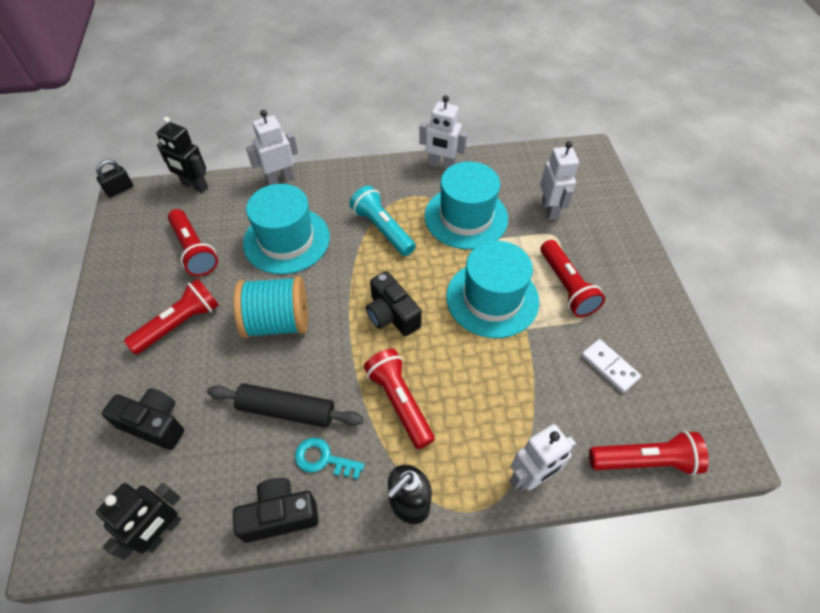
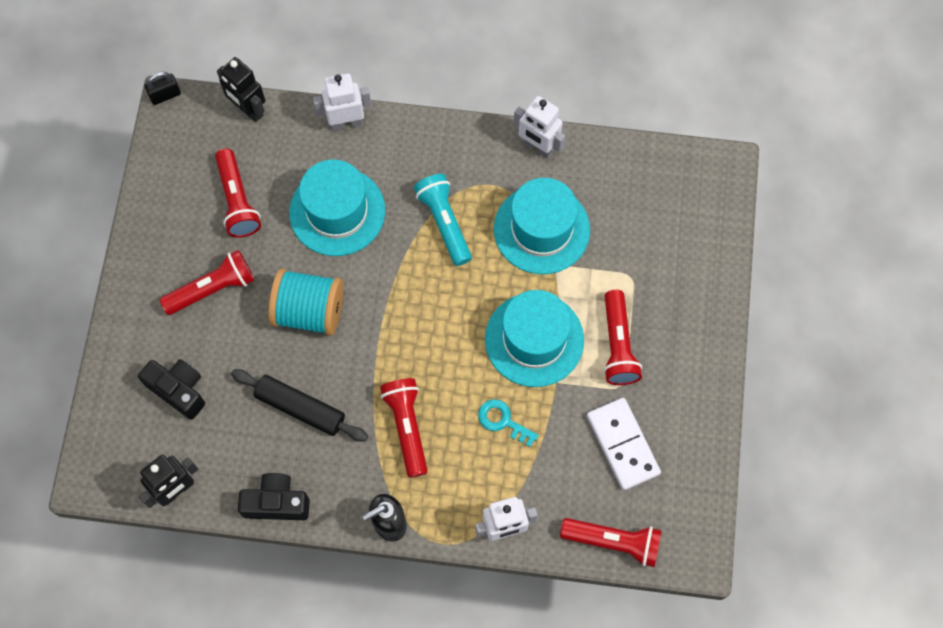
camera: 15 degrees right, 15 degrees up
turquoise key [295,437,364,479] -> turquoise key moved to [478,399,539,447]
black camera [366,271,422,336] -> none
white robot [540,141,579,220] -> none
white domino [581,339,642,393] -> white domino [587,398,661,490], size x1.54

